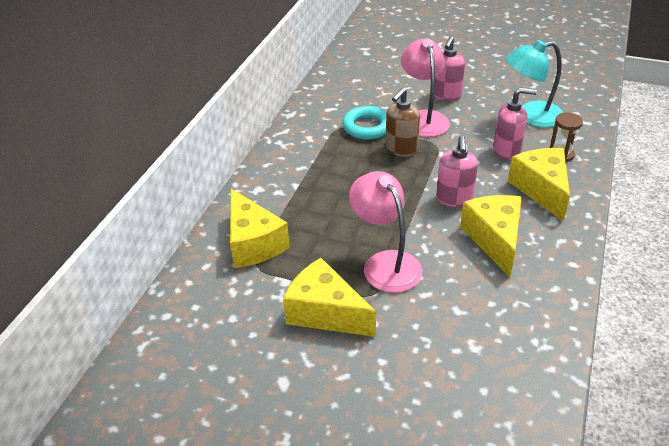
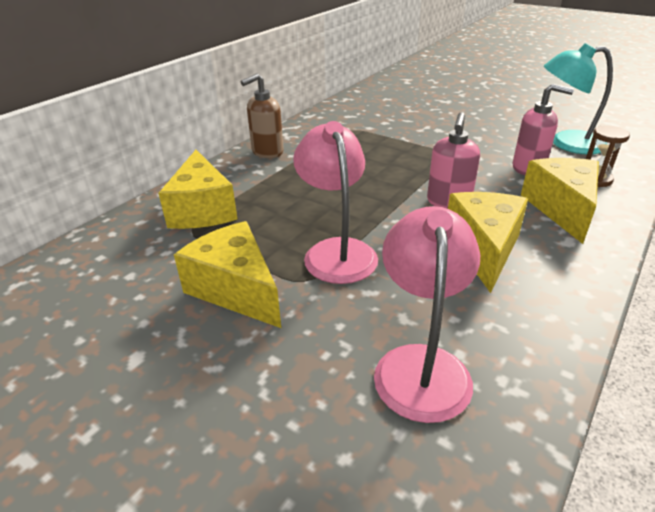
camera: 15 degrees right, 5 degrees down
turquoise ring [342,106,387,140] -> none
brown soap dispenser [385,88,420,157] -> brown soap dispenser moved to [241,73,284,158]
pink lamp [401,39,450,137] -> pink lamp moved to [374,206,480,423]
pink soap dispenser [434,36,465,101] -> none

